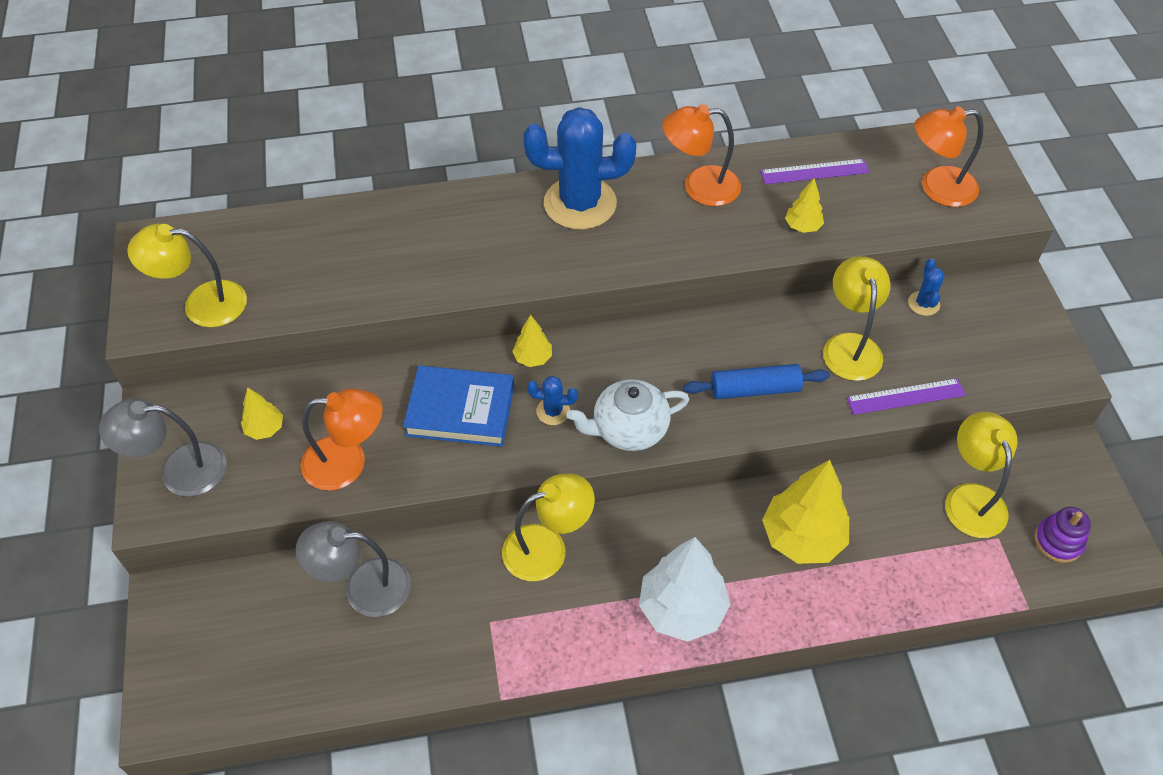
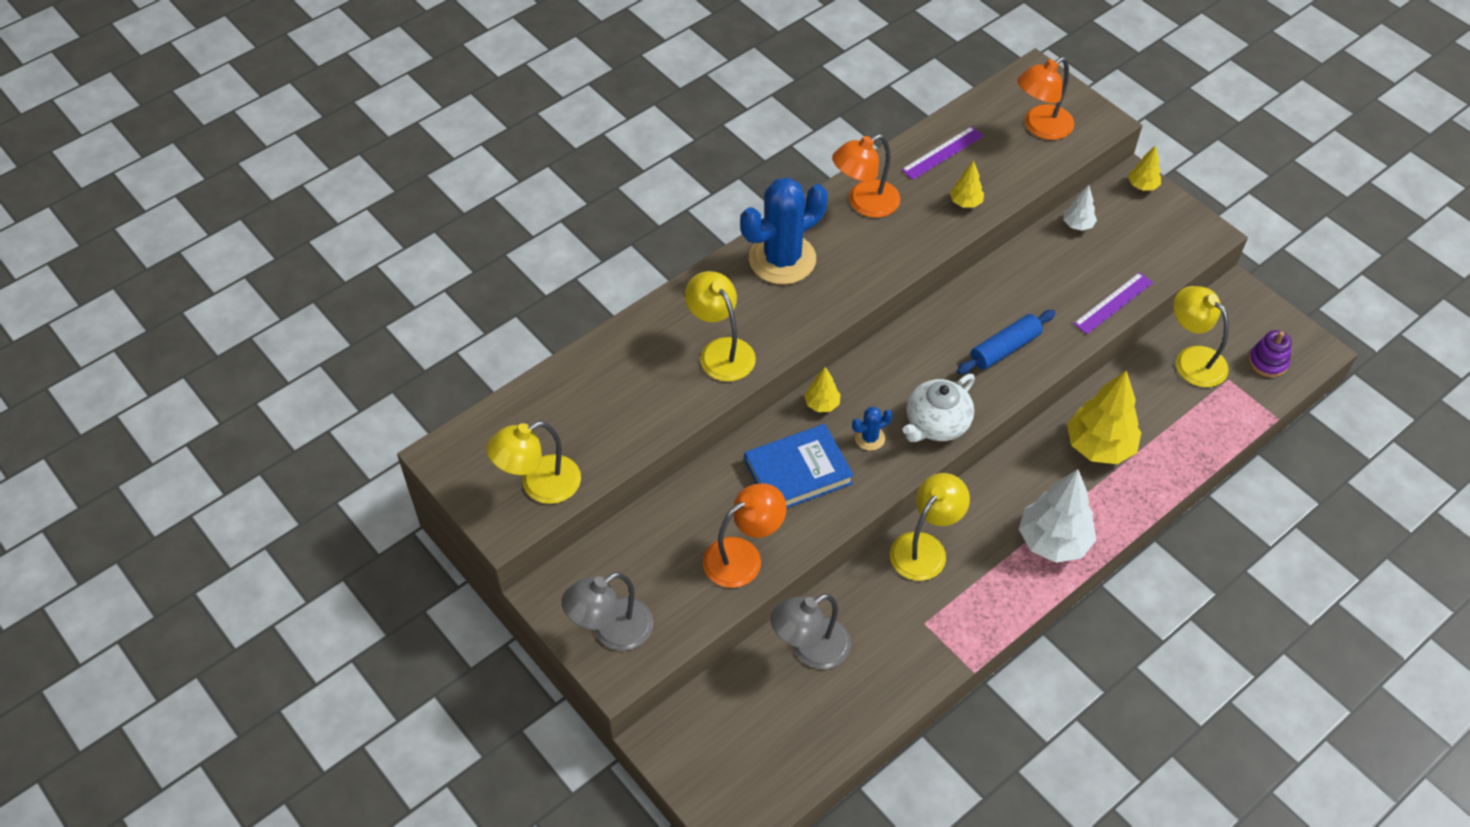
camera: 30 degrees left, 0 degrees up
yellow tree [241,387,283,440] -> yellow tree moved to [1128,145,1161,191]
yellow lamp [823,256,891,381] -> yellow lamp moved to [685,271,756,382]
blue cactus [908,258,945,316] -> white tree [1063,185,1097,231]

